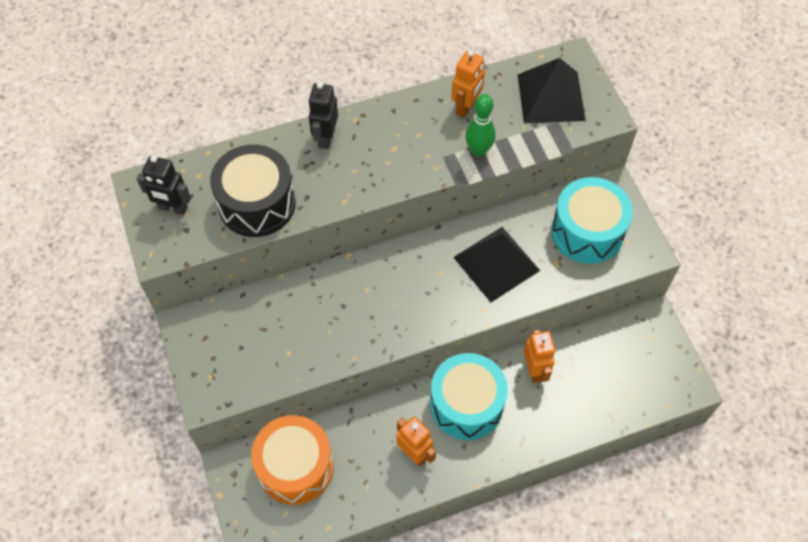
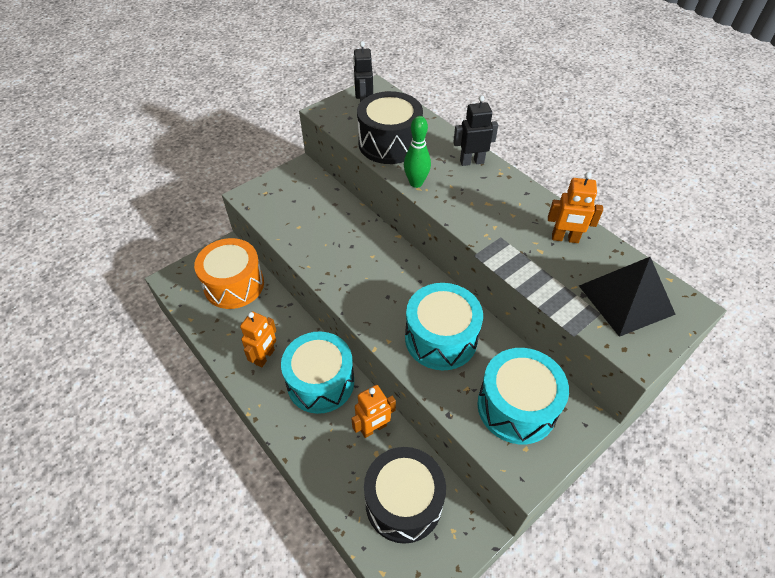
camera: 70 degrees right, 10 degrees down
black pyramid [453,227,540,302] -> turquoise drum [405,283,483,370]
green bowling pin [465,94,496,157] -> green bowling pin moved to [404,116,431,188]
none -> black drum [364,447,446,544]

